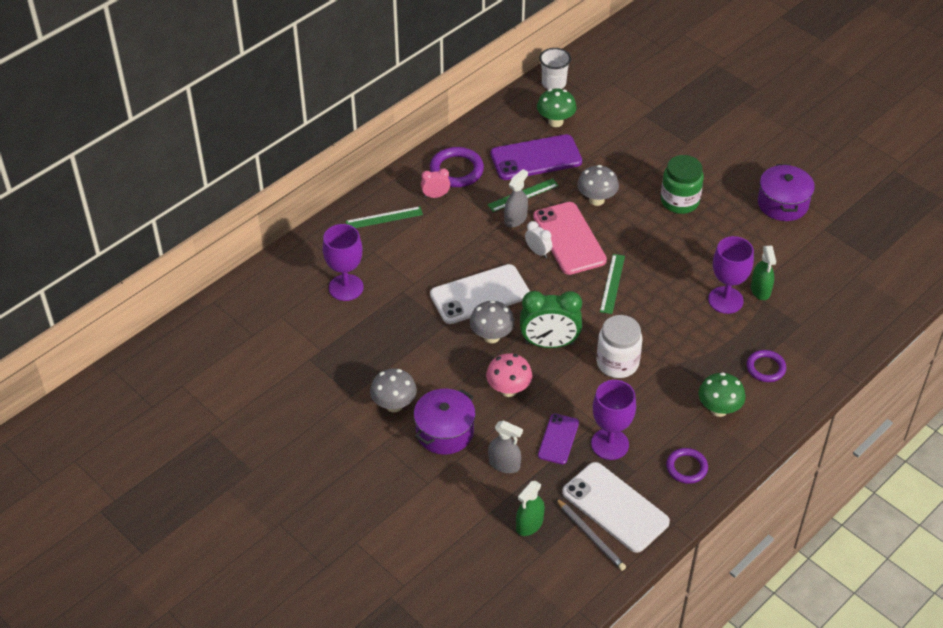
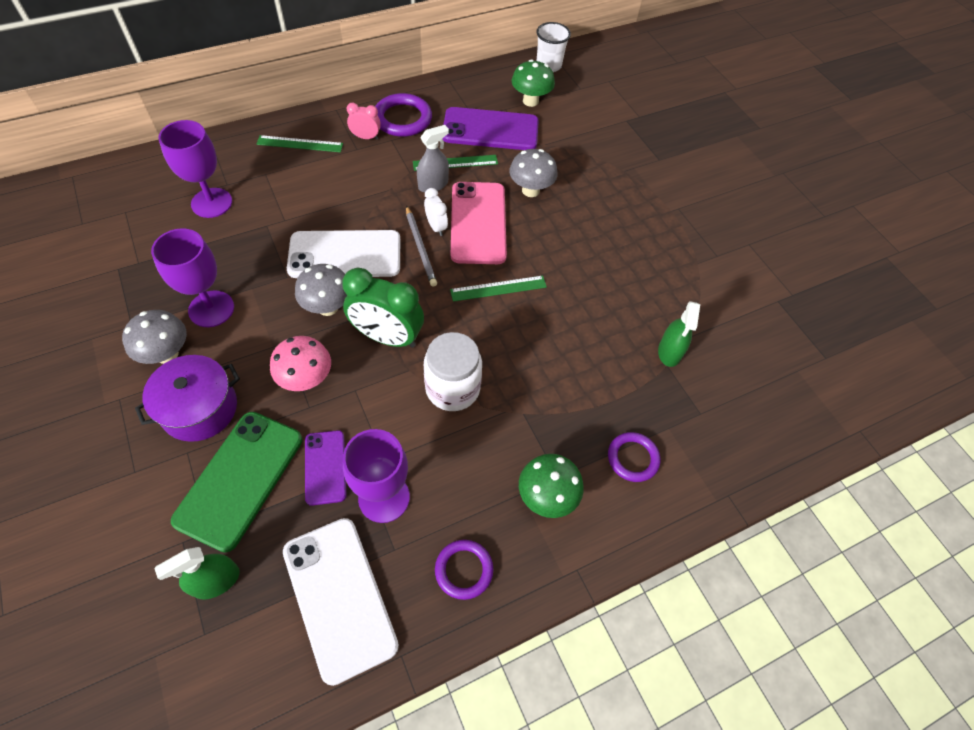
camera: 15 degrees right, 10 degrees up
grey spray bottle [488,420,523,473] -> green phone [171,412,302,552]
purple phone [538,414,579,464] -> purple phone turned 45 degrees counterclockwise [305,430,346,506]
grey pencil [556,498,626,571] -> grey pencil moved to [406,206,437,287]
green ruler [600,254,625,314] -> green ruler turned 45 degrees clockwise [450,276,547,302]
green jar [661,155,704,214] -> none
purple goblet [708,236,754,314] -> purple goblet moved to [151,228,234,327]
purple pot [758,164,815,221] -> none

